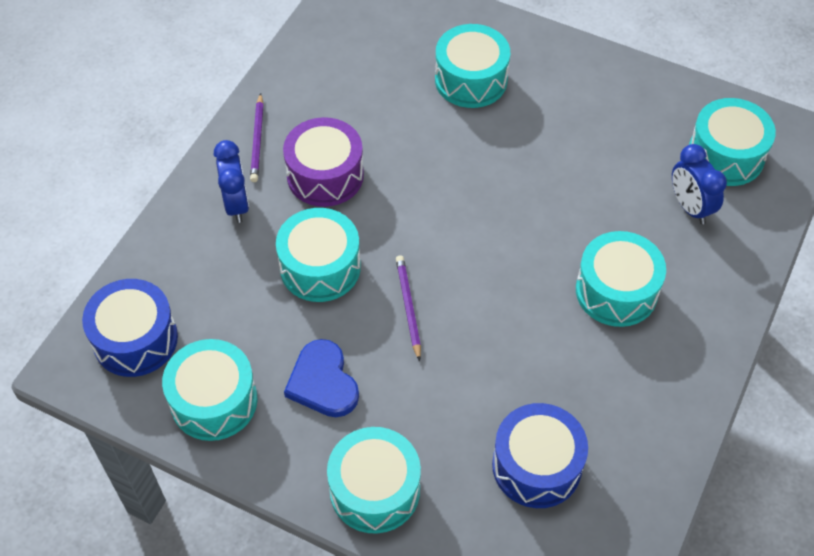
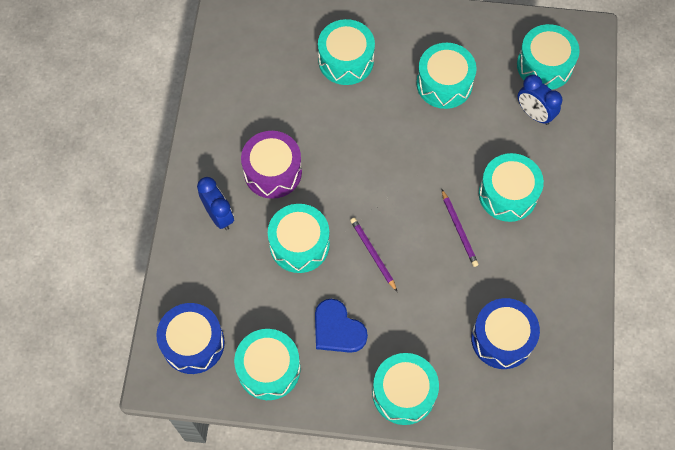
camera: 20 degrees left, 10 degrees up
purple pencil [250,93,264,182] -> purple pencil moved to [442,190,479,267]
none -> turquoise drum [416,43,477,109]

